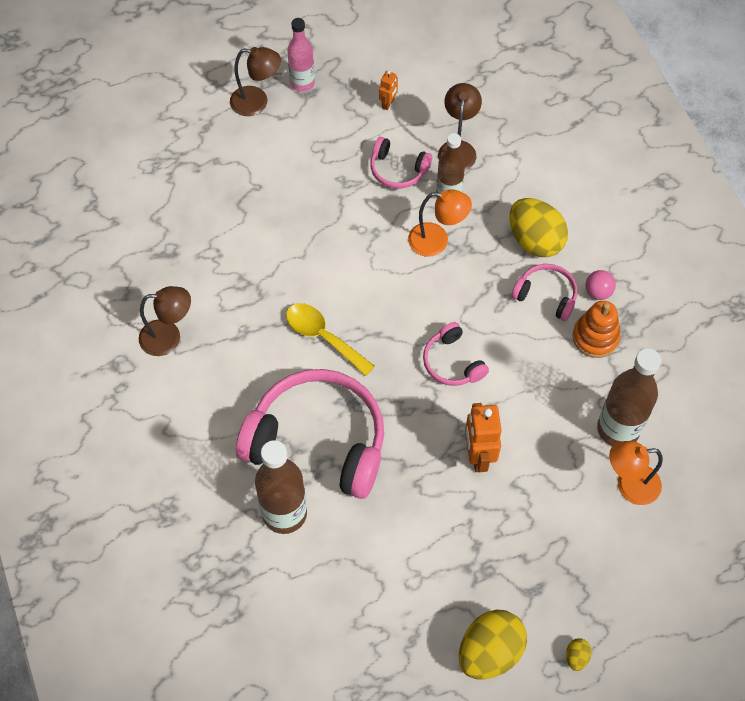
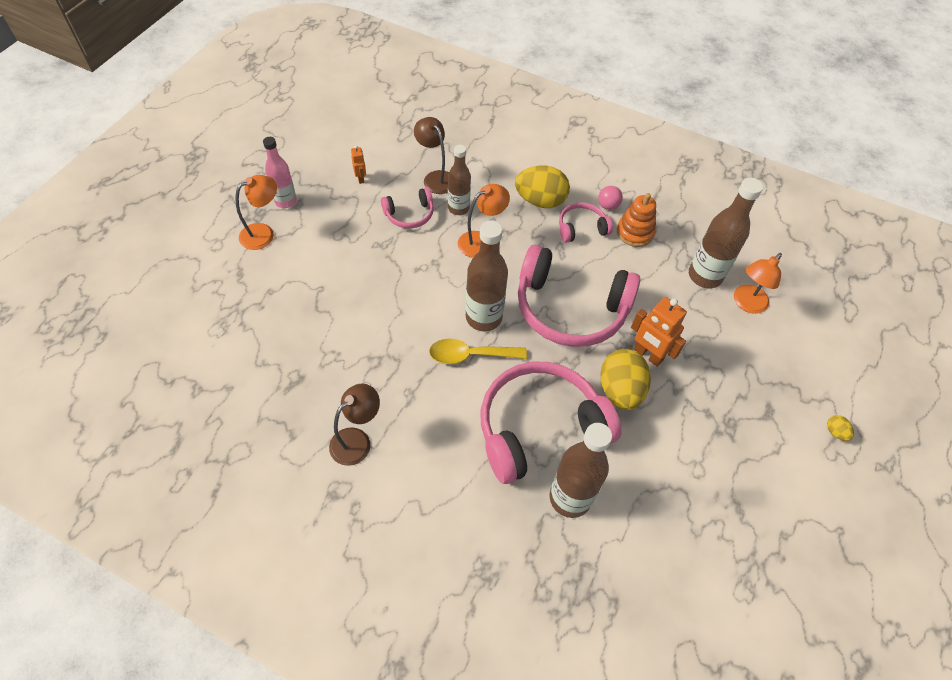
camera: 45 degrees left, 5 degrees down
brown lamp [230,47,281,116] -> orange lamp [235,175,277,250]
pink headphones [423,322,489,386] -> pink headphones [518,245,640,347], size x2.12
yellow egg [459,610,527,680] -> yellow egg moved to [600,349,651,410]
none -> brown bottle [466,221,508,331]

